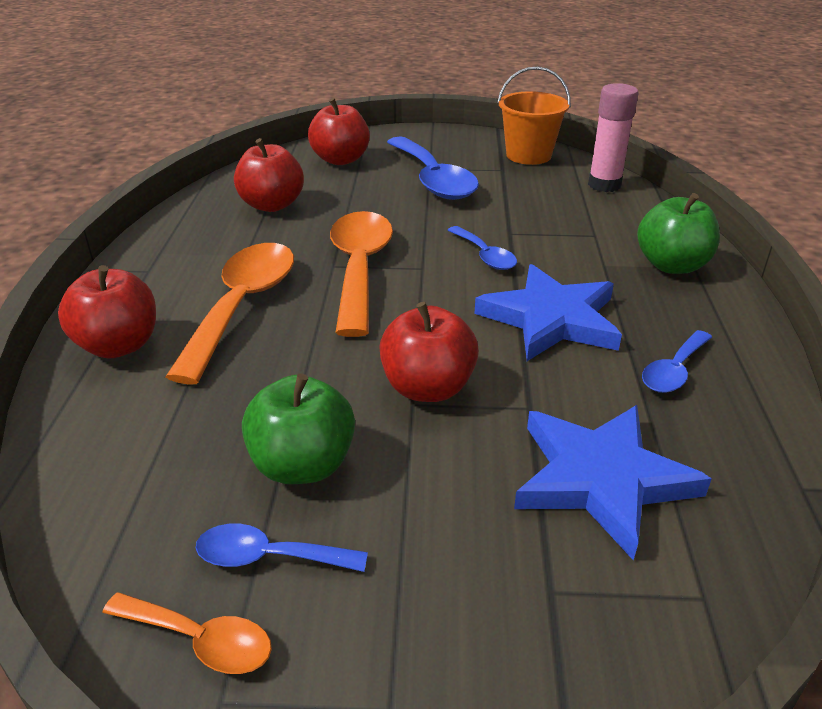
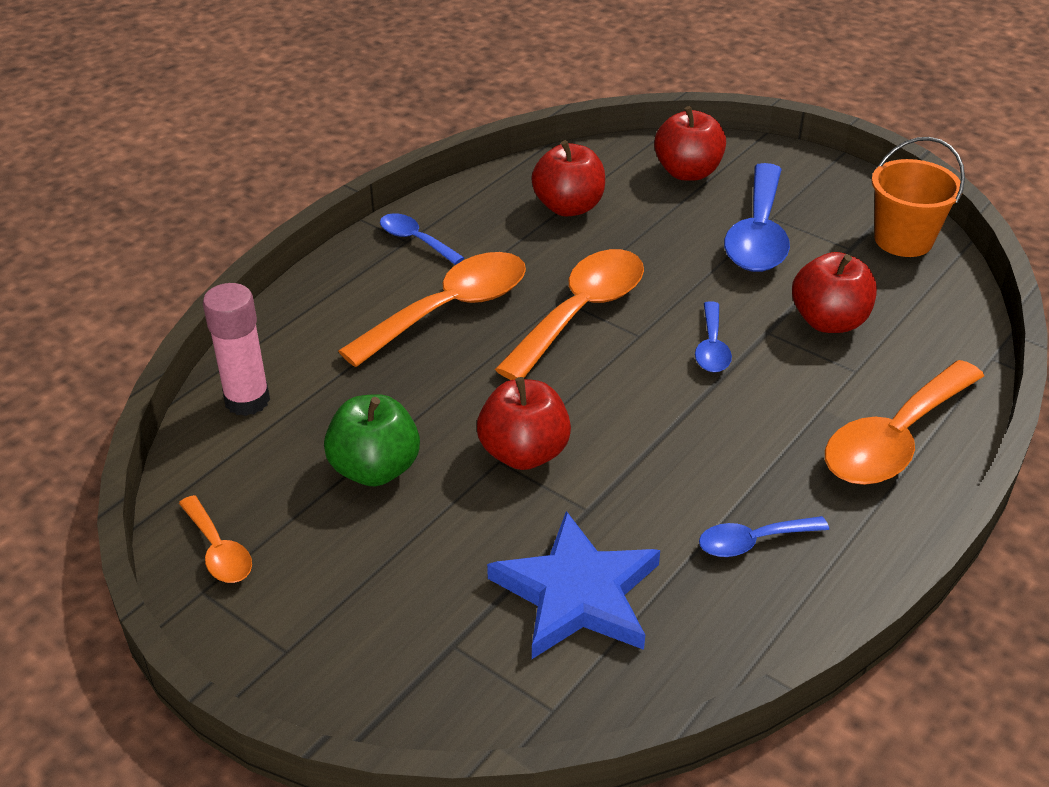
camera: 35 degrees right, 5 degrees up
red apple [58,265,156,359] -> red apple moved to [792,252,877,333]
blue spoon [196,524,368,572] -> blue spoon moved to [380,213,464,265]
blue star [474,264,622,361] -> none
pink glue stick [588,83,638,192] -> pink glue stick moved to [203,283,270,416]
green apple [637,193,720,274] -> orange spoon [825,360,984,485]

